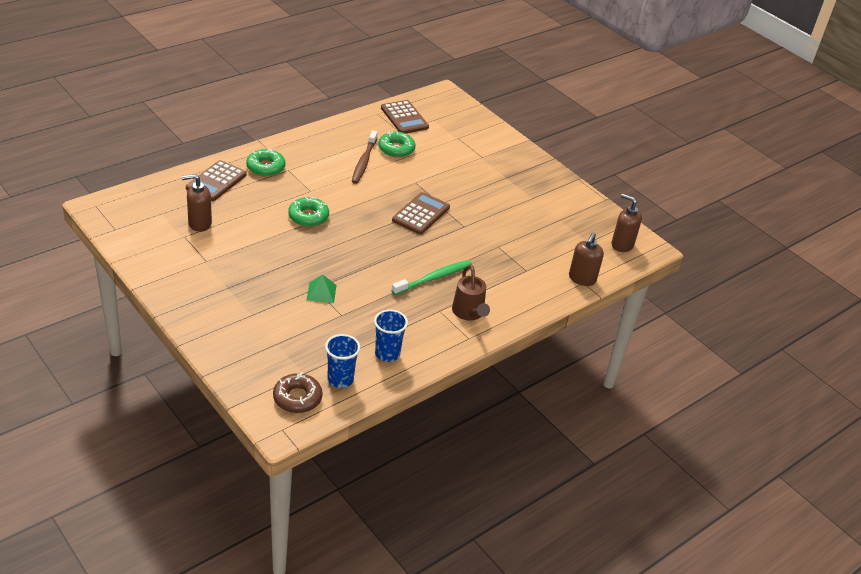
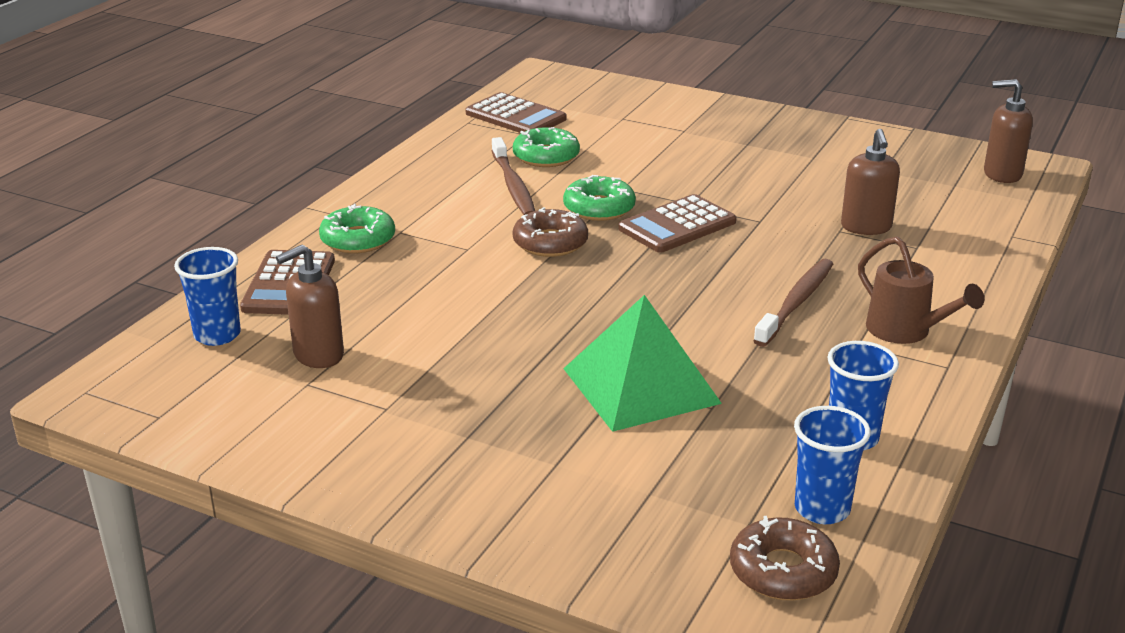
camera: 20 degrees left, 10 degrees down
green donut [288,197,329,227] -> green donut moved to [563,175,636,221]
green pyramid [306,274,337,303] -> green pyramid [563,295,722,432], size x2.14
brown calculator [392,192,450,234] -> brown calculator turned 135 degrees counterclockwise [618,194,736,253]
green toothbrush [392,260,472,295] -> brown toothbrush [753,259,833,347]
brown soap dispenser [569,232,604,286] -> brown soap dispenser moved to [841,129,900,235]
none -> blue cup [174,247,241,346]
none -> brown donut [513,207,588,257]

